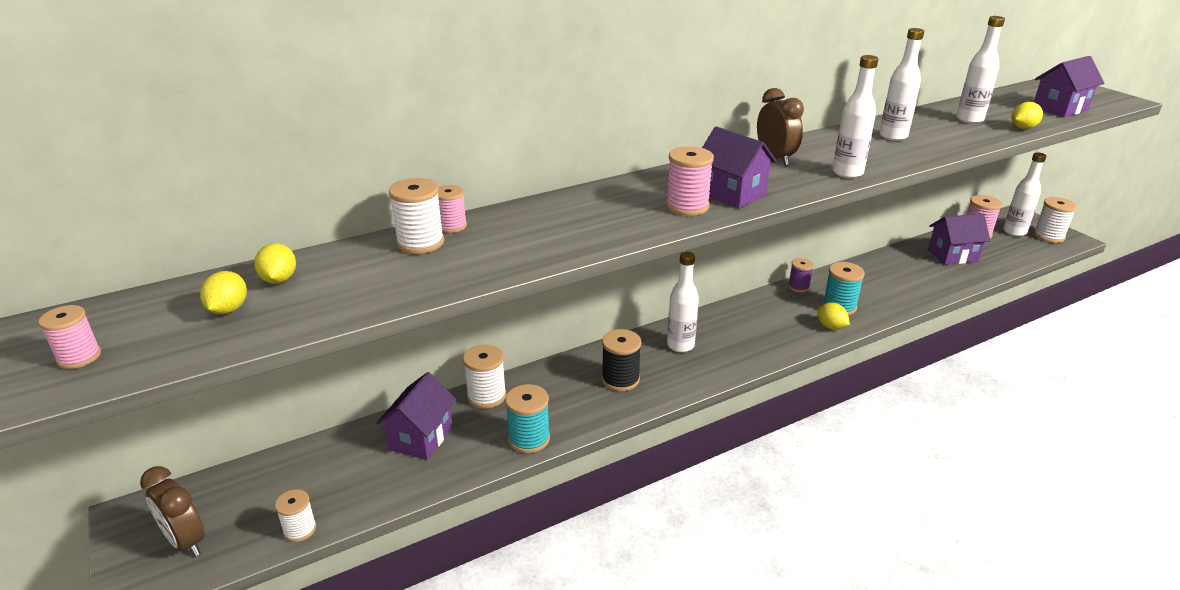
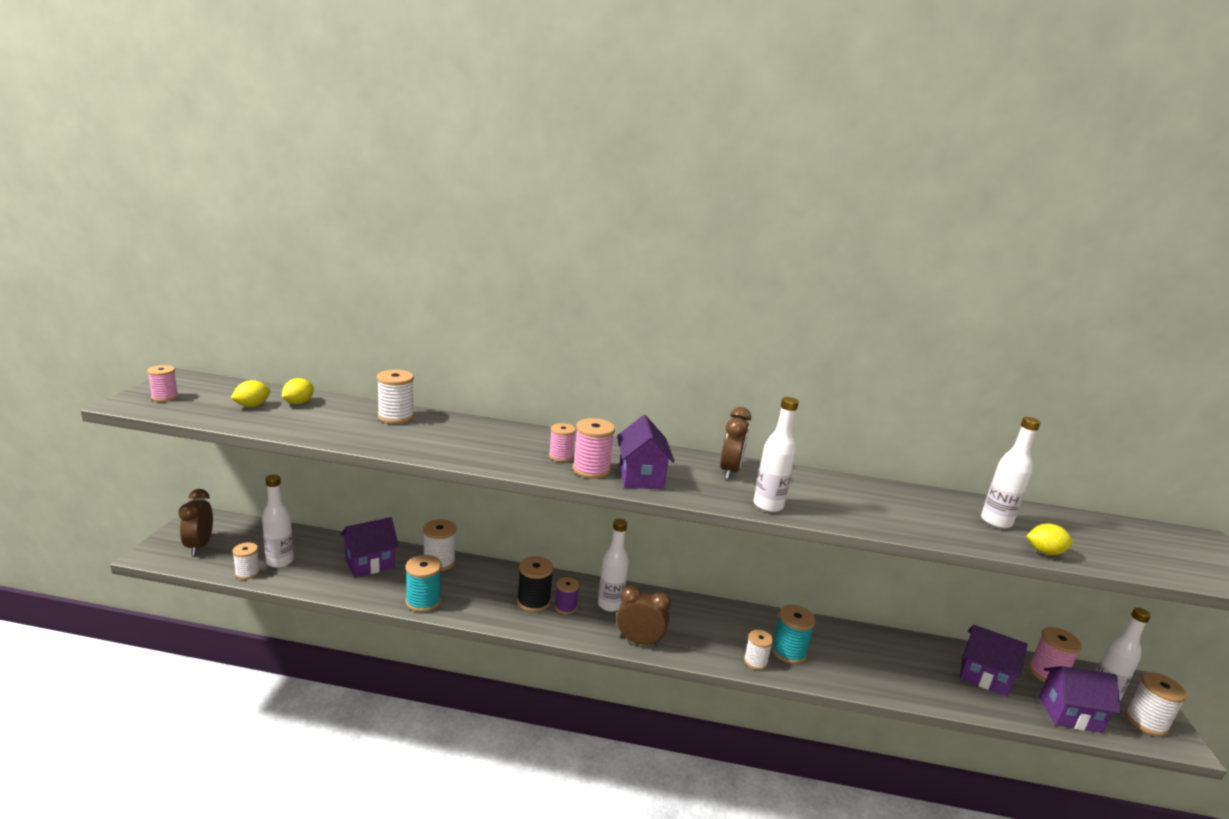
camera: 35 degrees right, 10 degrees down
pink spool [438,185,467,233] -> pink spool moved to [549,423,576,462]
purple spool [788,258,814,292] -> purple spool moved to [555,577,579,614]
yellow lemon [817,303,850,330] -> white spool [744,630,773,670]
white bottle [879,28,924,141] -> white bottle moved to [262,475,294,568]
purple house [1034,56,1104,117] -> purple house moved to [1039,666,1121,733]
none -> brown clock [616,585,671,647]

